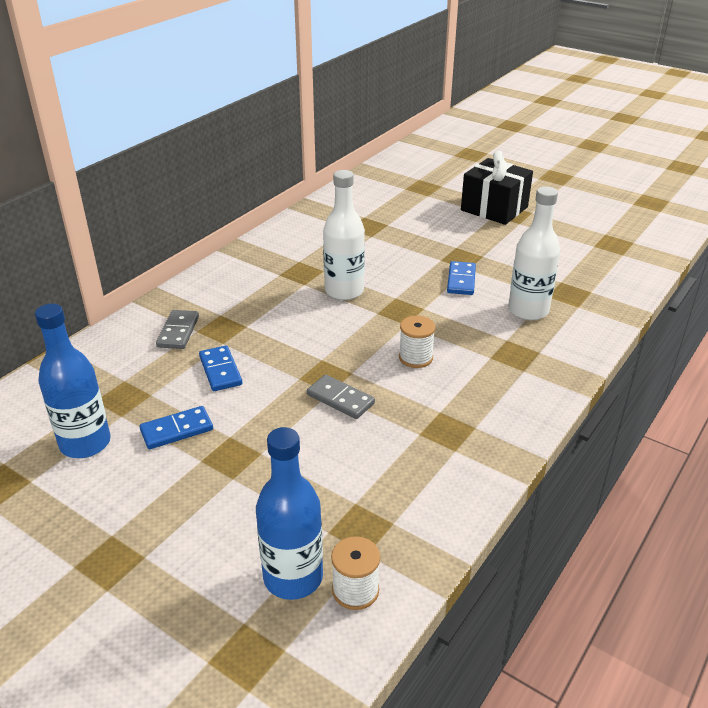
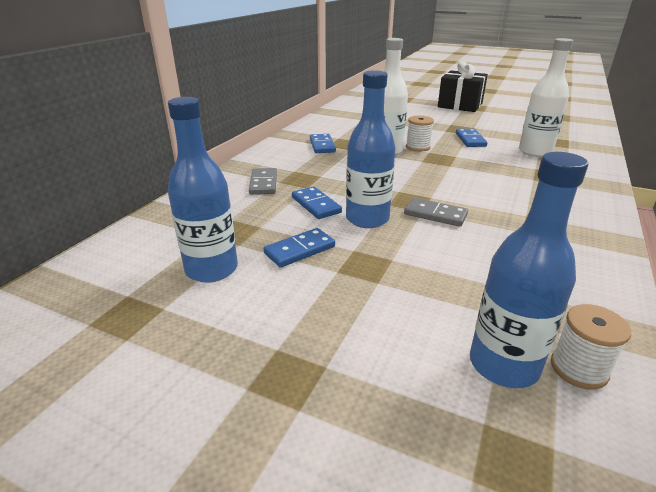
camera: 10 degrees left, 5 degrees down
white spool [399,316,435,368] -> white spool moved to [406,116,434,152]
none -> blue domino [310,134,336,153]
none -> blue bottle [346,70,395,228]

